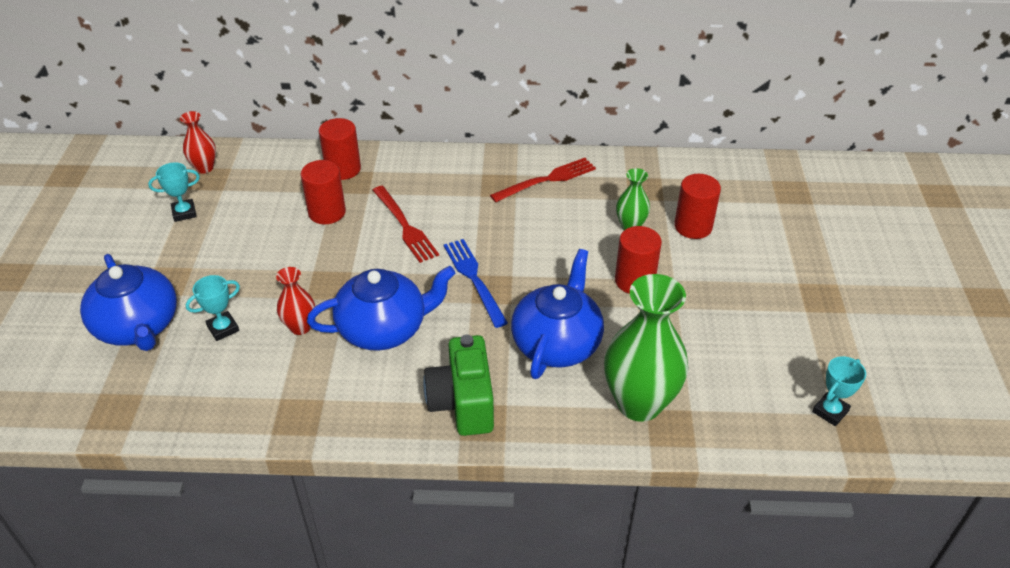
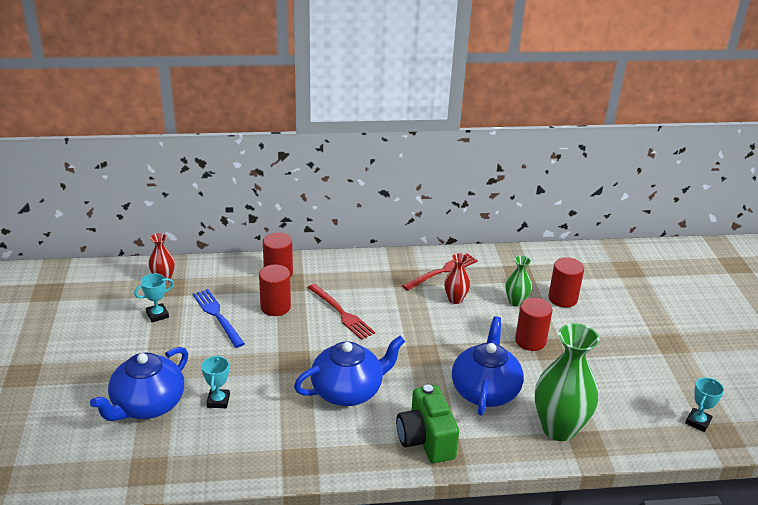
camera: 10 degrees left, 10 degrees down
blue teapot [80,254,177,351] -> blue teapot turned 75 degrees clockwise [90,347,188,421]
turquoise trophy [186,275,240,341] -> turquoise trophy turned 45 degrees counterclockwise [201,355,230,408]
red vase [276,267,315,335] -> red vase moved to [444,253,470,304]
blue fork [444,239,508,328] -> blue fork moved to [193,289,245,348]

